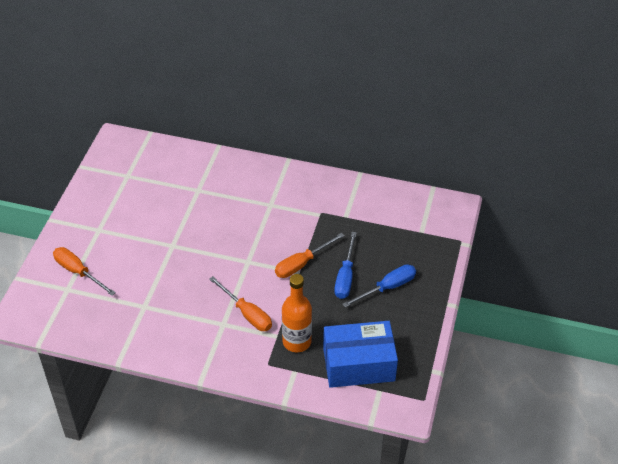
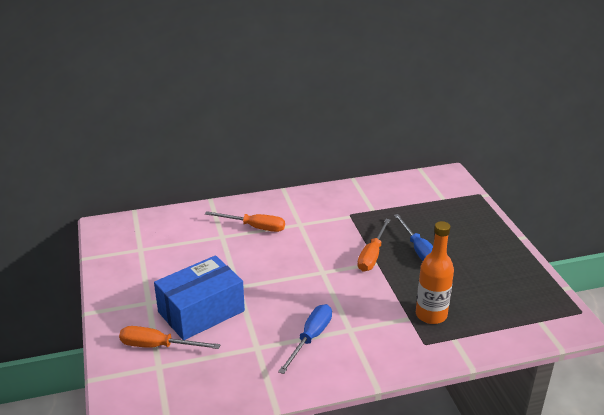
camera: 30 degrees left, 15 degrees down
orange screwdriver [209,276,272,331] -> orange screwdriver moved to [205,211,285,232]
blue box [323,321,398,388] -> blue box moved to [154,255,245,340]
blue screwdriver [342,264,416,307] -> blue screwdriver moved to [278,304,332,374]

